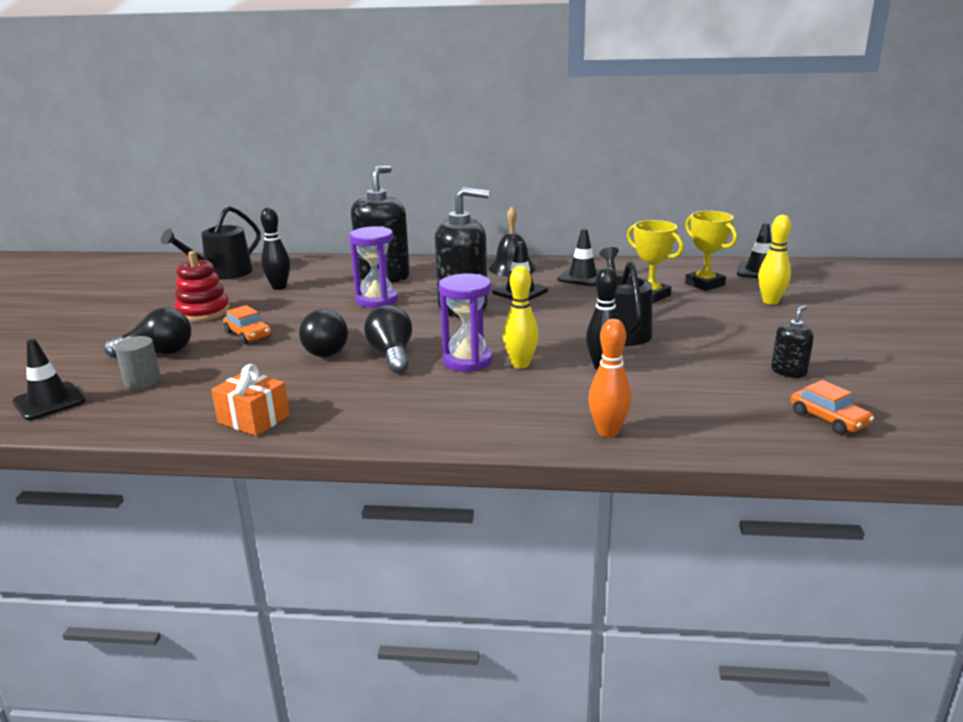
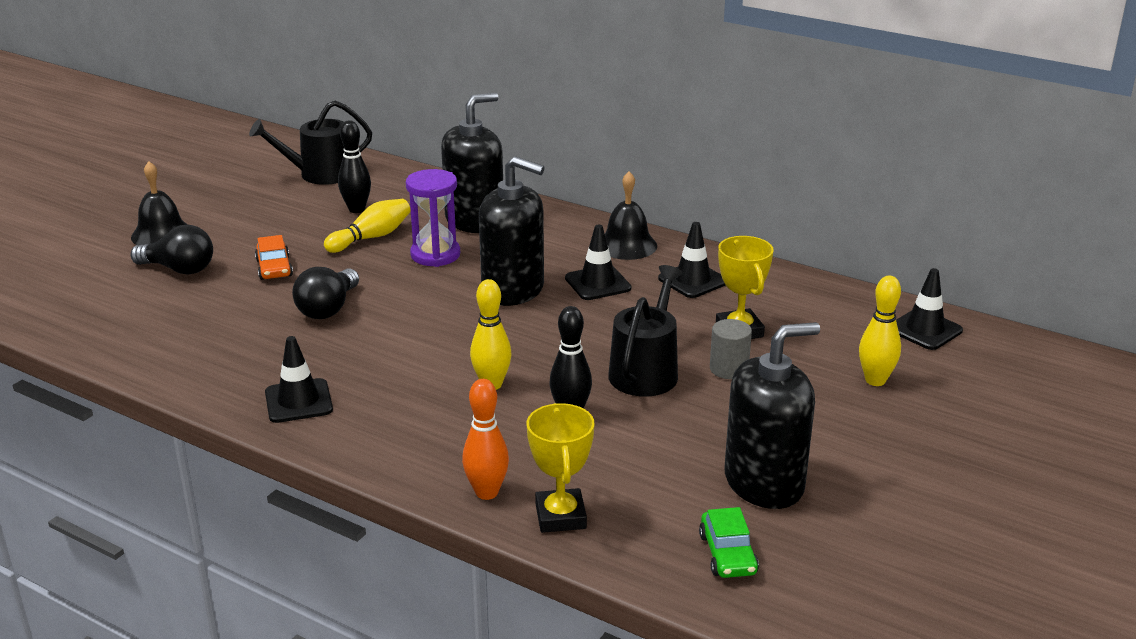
camera: 25 degrees right, 5 degrees up
black traffic cone [13,339,86,420] -> black traffic cone moved to [265,336,333,423]
grey cylinder [115,336,161,389] -> grey cylinder moved to [710,319,752,379]
red stacking toy [174,251,230,322] -> none
orange gift [211,364,290,436] -> none
black light bulb [364,305,412,373] -> none
purple hourglass [439,273,493,372] -> none
yellow trophy [685,211,737,291] -> yellow trophy moved to [527,403,595,533]
black soap dispenser [771,305,814,378] -> black soap dispenser [724,322,820,509], size x2.15
orange car [790,380,874,434] -> green car [699,507,759,578]
none -> black bell [131,161,188,245]
none -> yellow bowling pin [324,199,411,253]

